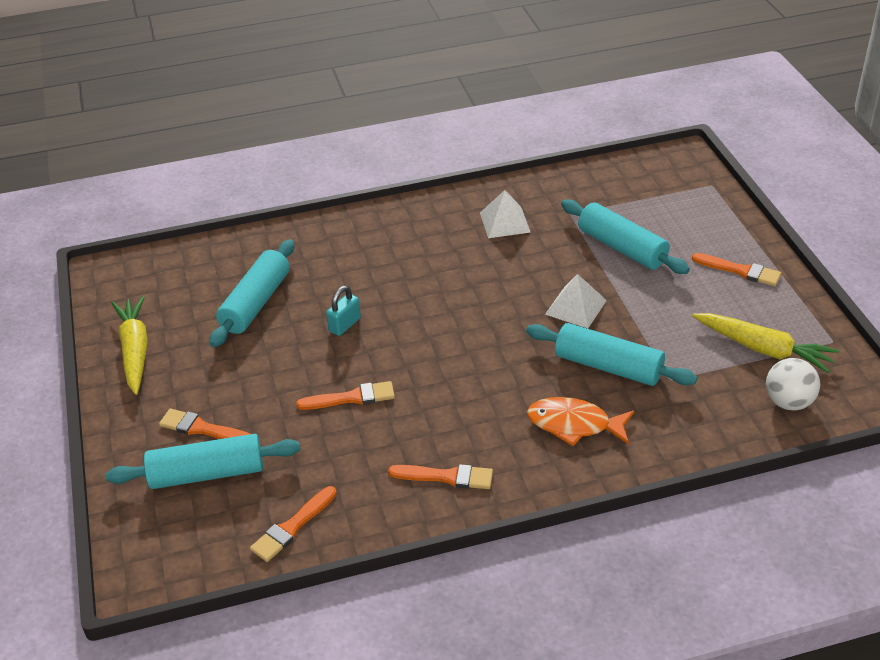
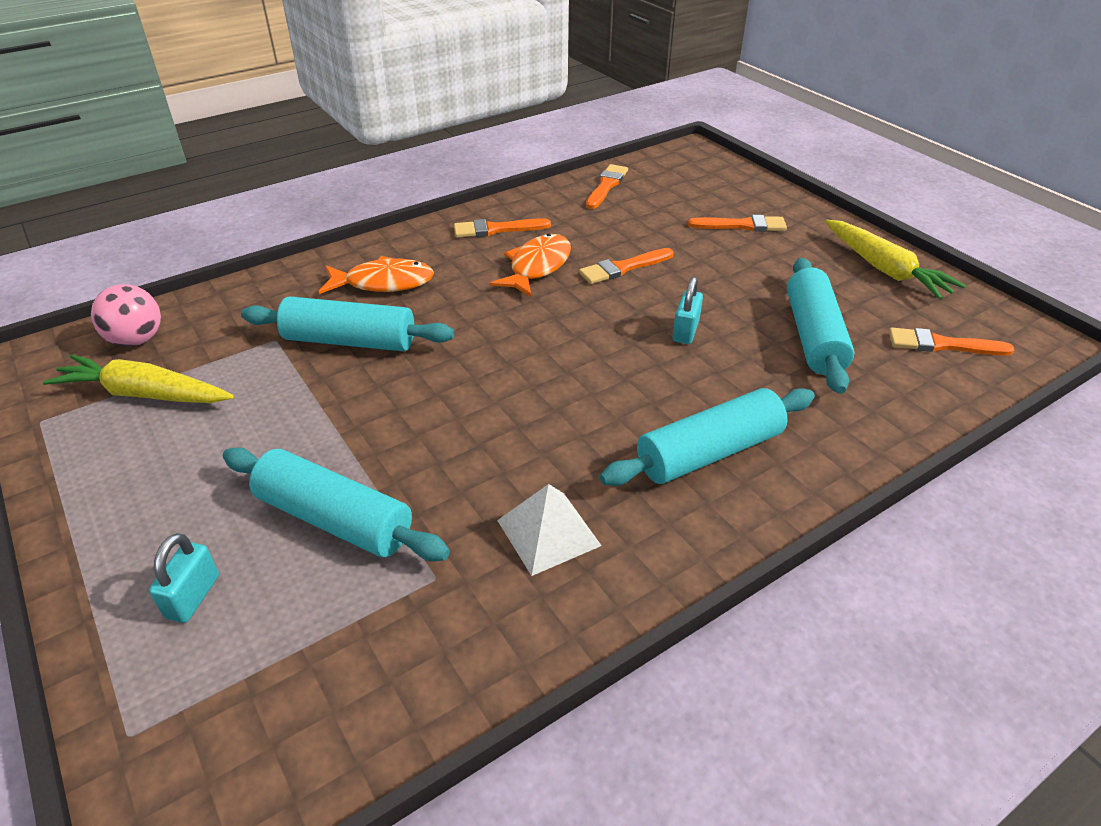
camera: 160 degrees right, 0 degrees up
turquoise rolling pin [106,434,301,489] -> turquoise rolling pin moved to [600,388,815,486]
white pyramid [545,274,607,328] -> none
orange brush [692,253,781,286] -> orange brush moved to [889,328,1015,356]
white ball [766,358,820,410] -> pink ball [91,284,161,346]
none -> turquoise padlock [149,533,219,623]
none -> orange fish [490,233,571,297]

